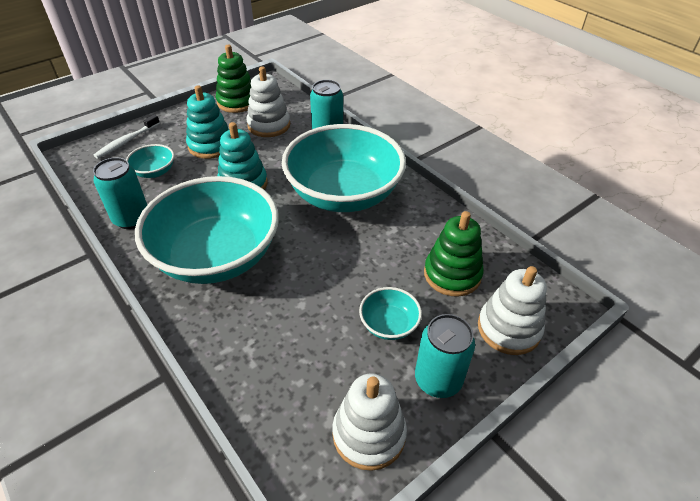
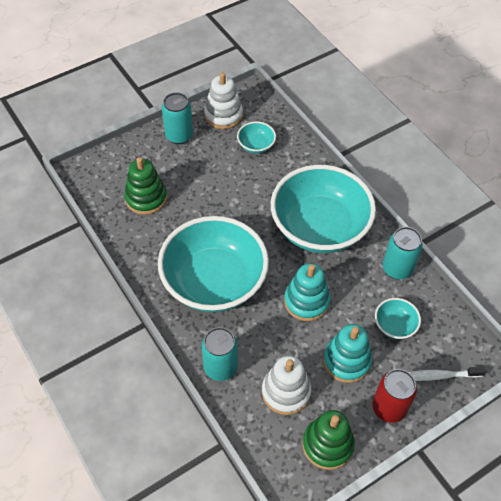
camera: 175 degrees left, 10 degrees up
white toothbrush [94,115,160,159] -> white toothbrush turned 135 degrees counterclockwise [409,367,486,381]
turquoise bowl [359,287,422,340] -> turquoise bowl moved to [237,121,276,154]
white stacking toy [478,266,547,355] -> none
none -> red can [372,369,417,423]

